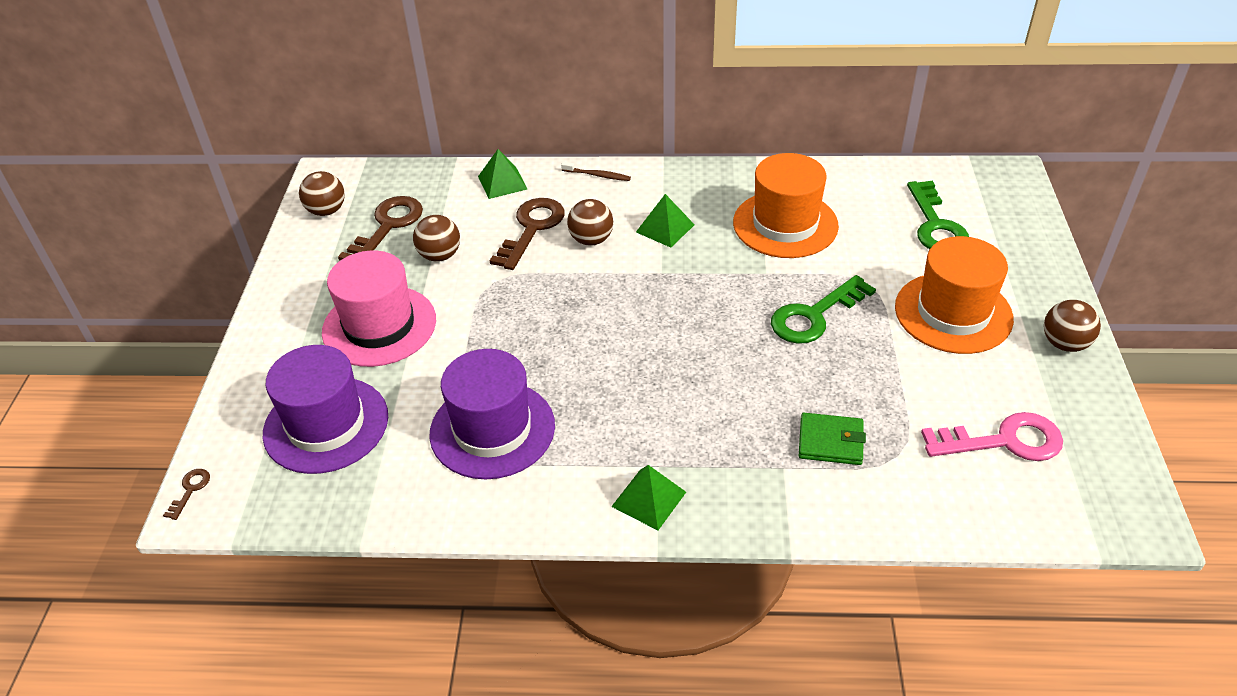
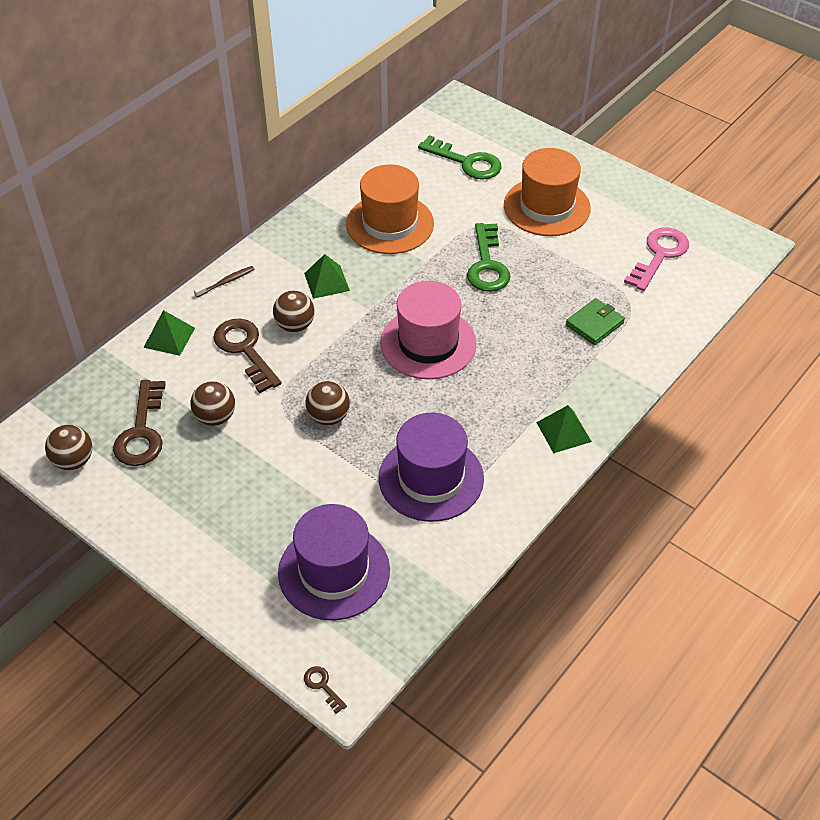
camera: 55 degrees left, 5 degrees up
pink hat [322,251,436,367] -> pink hat moved to [380,281,477,380]
brown key [338,196,423,260] -> brown key turned 150 degrees counterclockwise [113,380,166,466]
brown ball [1044,300,1101,352] -> brown ball moved to [306,381,350,425]

